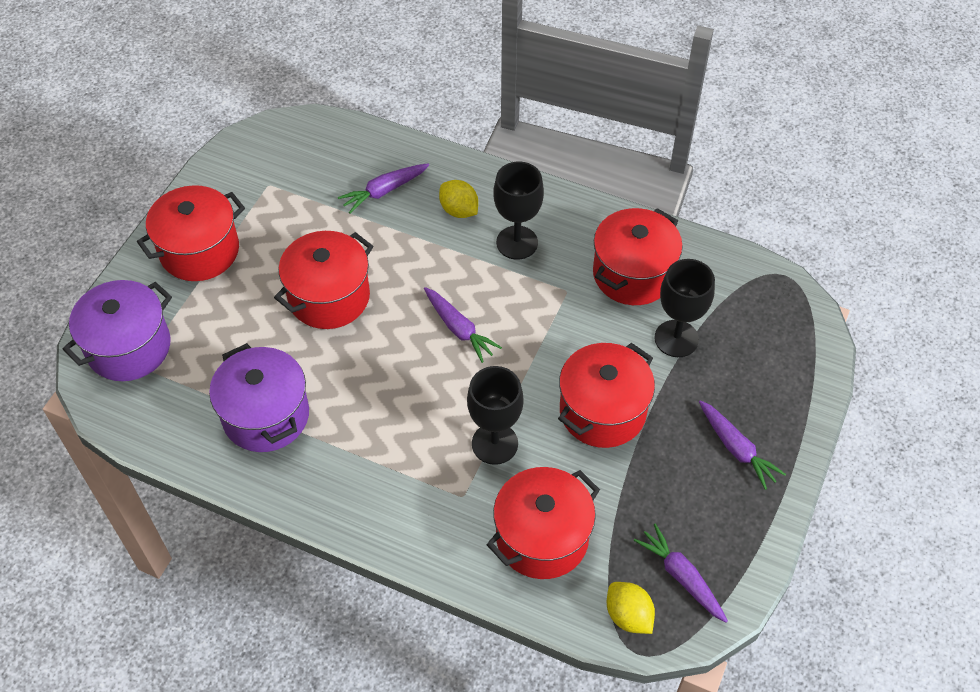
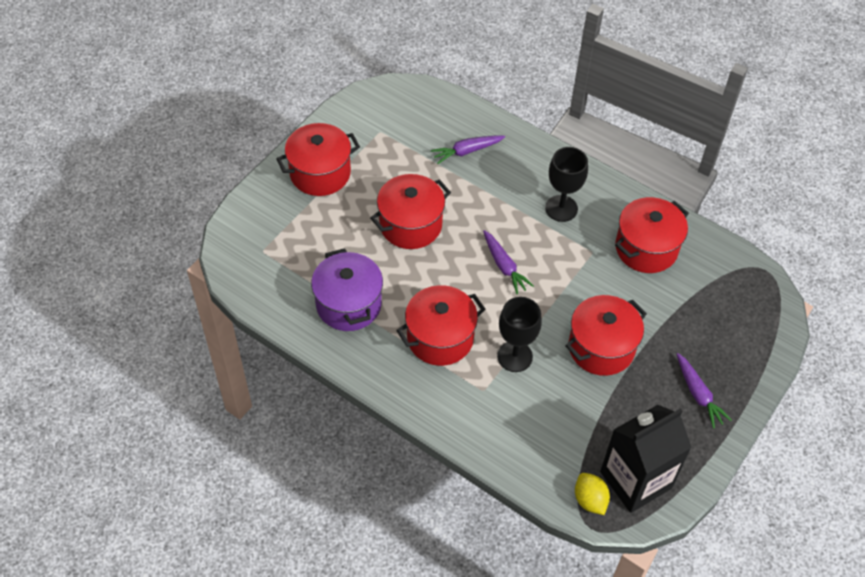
camera: 10 degrees right, 0 degrees up
purple pot [63,280,172,381] -> none
yellow lemon [439,180,478,218] -> none
red pot [487,467,600,579] -> red pot moved to [396,285,486,366]
purple carrot [634,523,728,623] -> black carton [600,405,692,513]
black goblet [655,259,715,357] -> none

